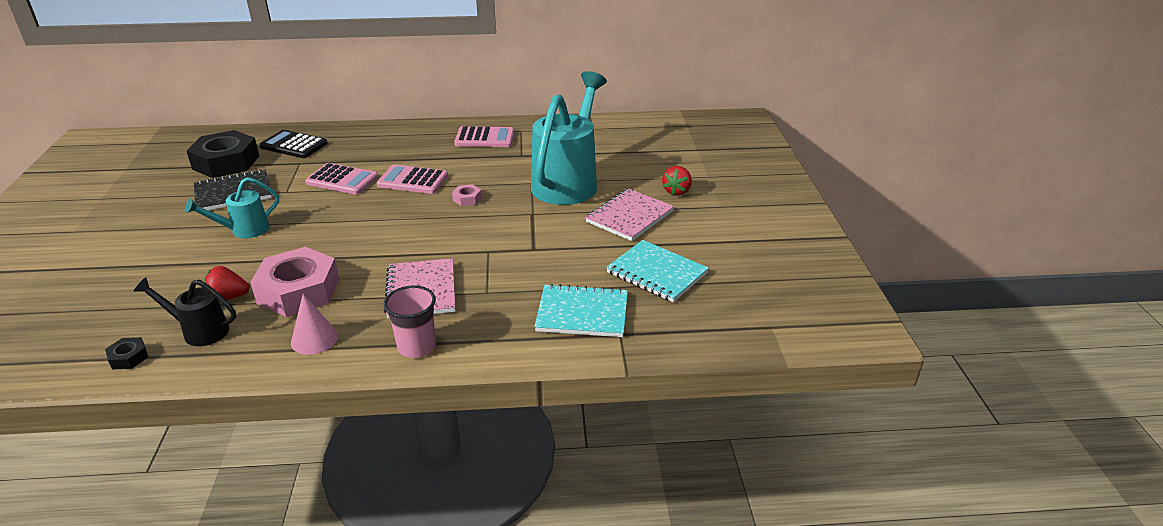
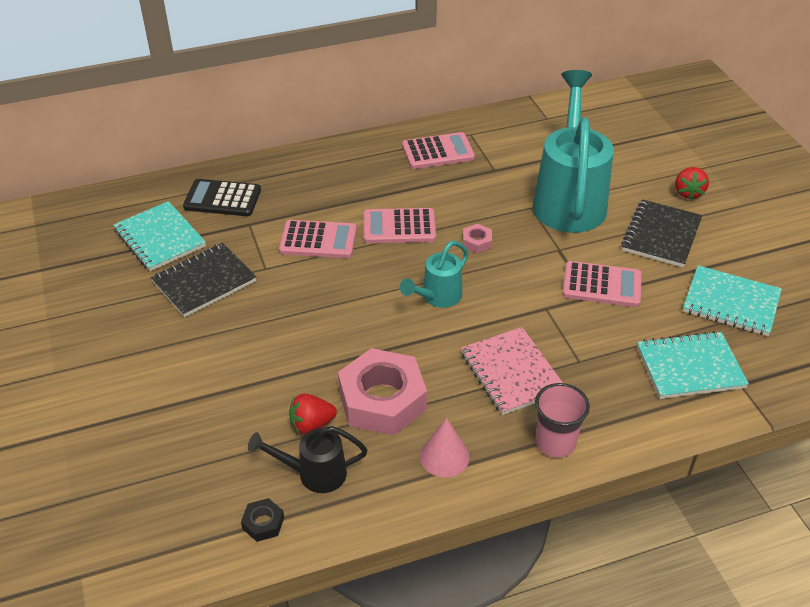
camera: 15 degrees left, 10 degrees up
turquoise watering can [185,177,279,238] -> turquoise watering can moved to [400,241,469,308]
black nut [187,130,259,178] -> turquoise notebook [113,201,206,271]
pink notebook [585,189,674,241] -> black notebook [621,199,702,267]
none -> pink calculator [562,261,642,307]

